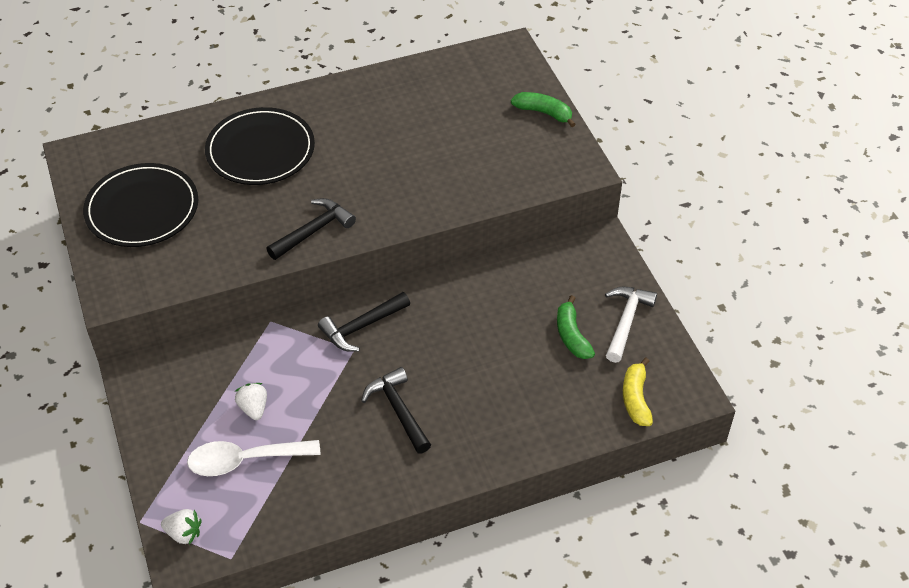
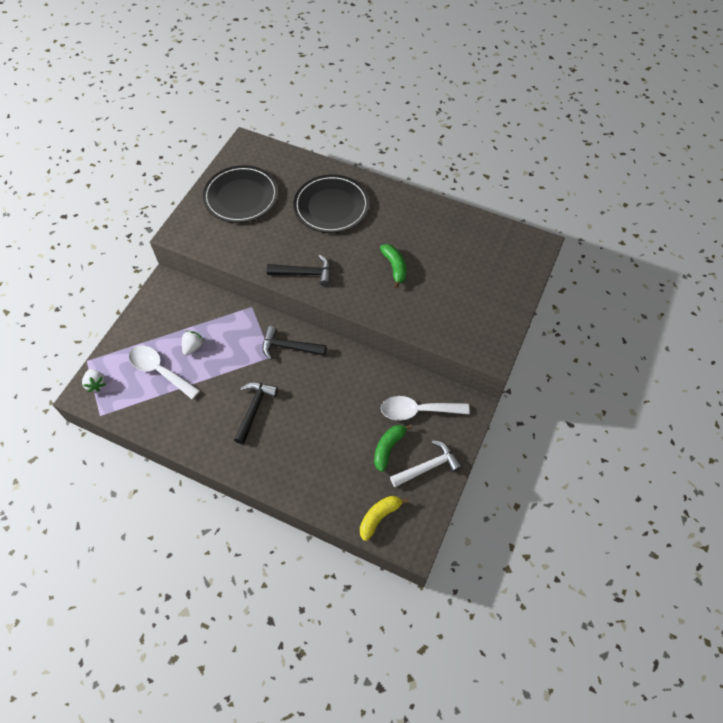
camera: 45 degrees right, 10 degrees up
green banana [511,92,575,127] -> green banana moved to [380,244,407,288]
none -> white spoon [381,396,470,421]

